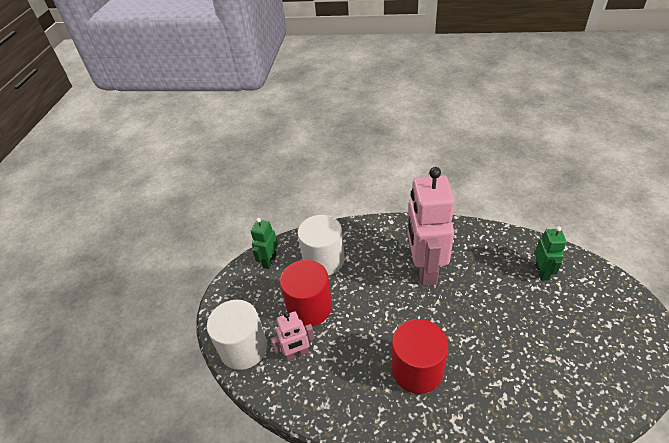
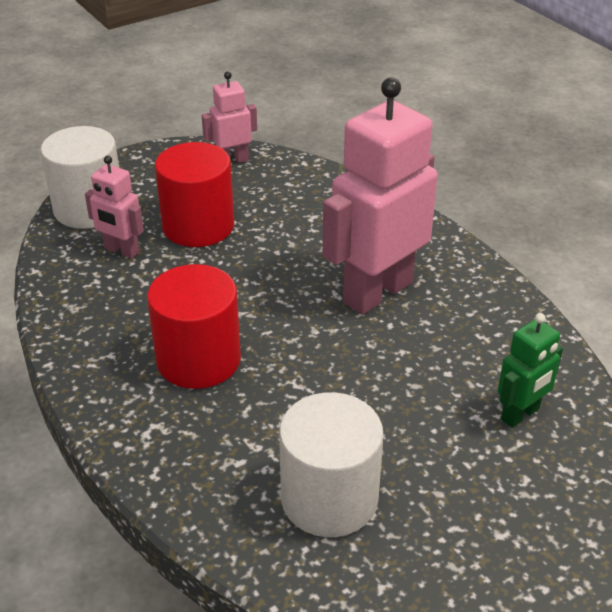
camera: 45 degrees right, 5 degrees down
green robot [251,218,278,269] -> pink robot [202,71,257,163]
white cylinder [298,215,345,276] -> white cylinder moved to [279,392,384,537]

